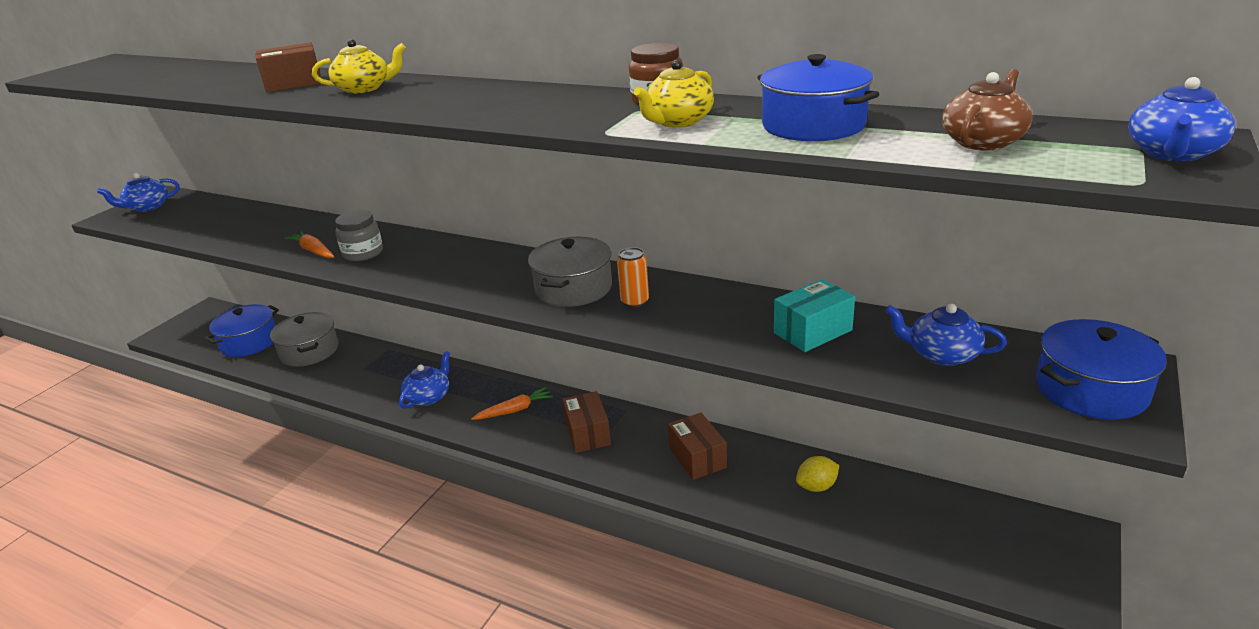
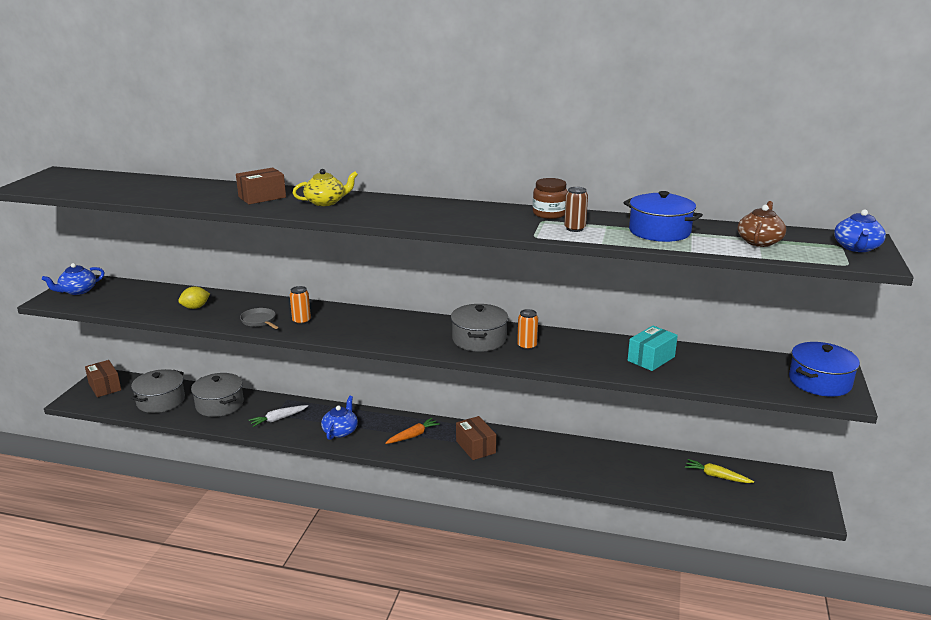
camera: 15 degrees left, 5 degrees down
blue pot [204,304,279,357] -> grey pot [131,369,185,413]
orange carrot [284,231,334,258] -> grey pan [240,308,278,329]
grey jar [335,210,383,261] -> orange can [290,286,311,325]
yellow teapot [634,60,714,128] -> brown can [564,187,588,232]
brown box [668,413,727,480] -> brown box moved to [85,360,121,397]
yellow lemon [796,456,839,492] -> yellow lemon moved to [178,286,210,309]
blue teapot [885,304,1007,366] -> none
none -> white carrot [249,405,308,427]
none -> yellow carrot [685,459,754,483]

